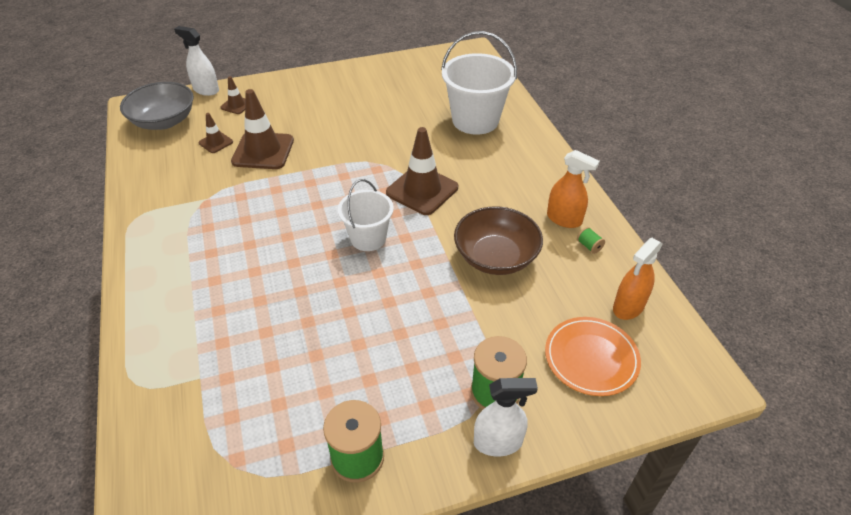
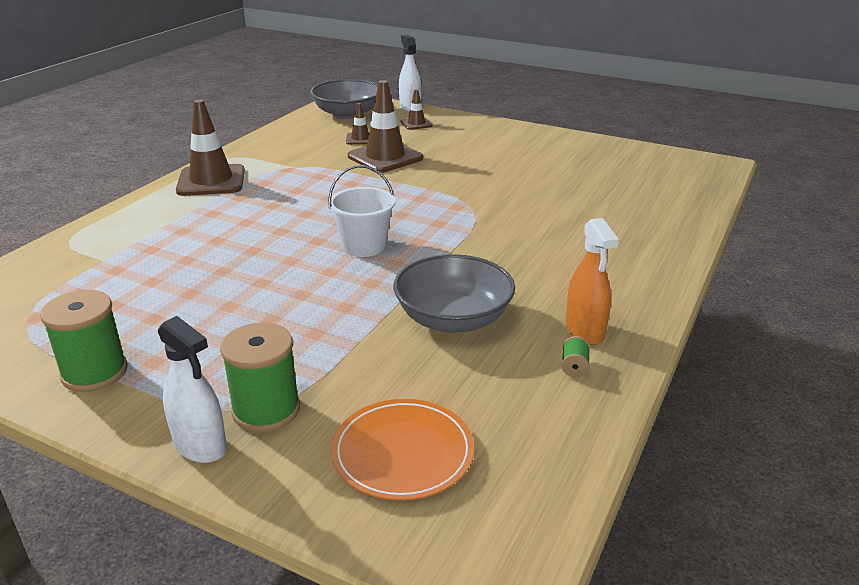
camera: 45 degrees right, 15 degrees down
brown traffic cone [386,127,458,215] -> brown traffic cone moved to [176,100,245,196]
white bucket [441,31,517,135] -> none
brown bowl [454,206,543,275] -> grey bowl [394,254,515,333]
orange spray bottle [613,238,663,320] -> none

